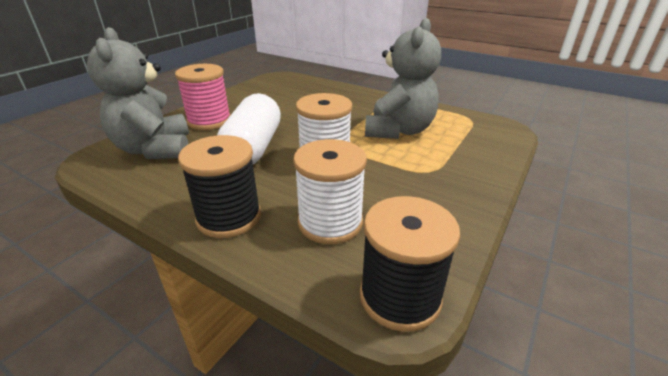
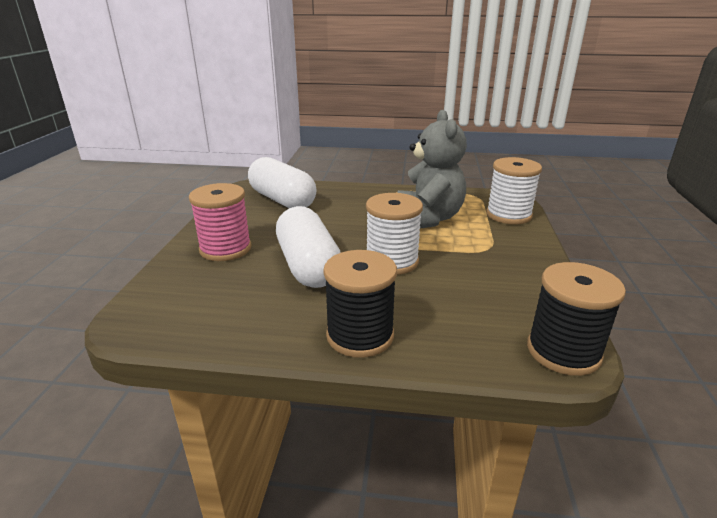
camera: 25 degrees left, 5 degrees down
grey teddy bear [87,27,189,159] -> none
white spool [293,139,367,244] -> white spool moved to [486,157,542,224]
none -> white capsule [248,157,317,208]

